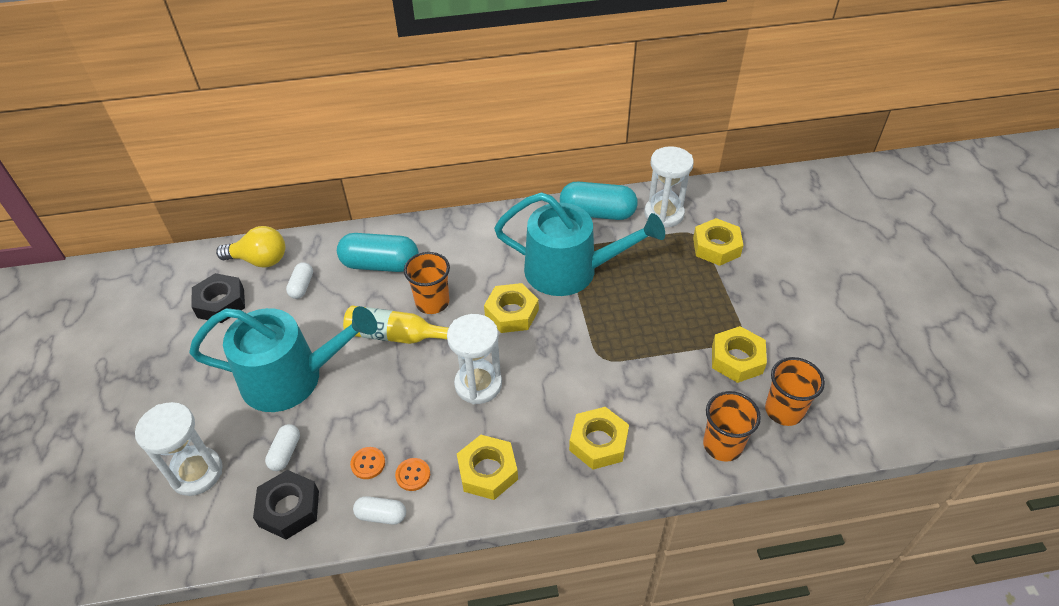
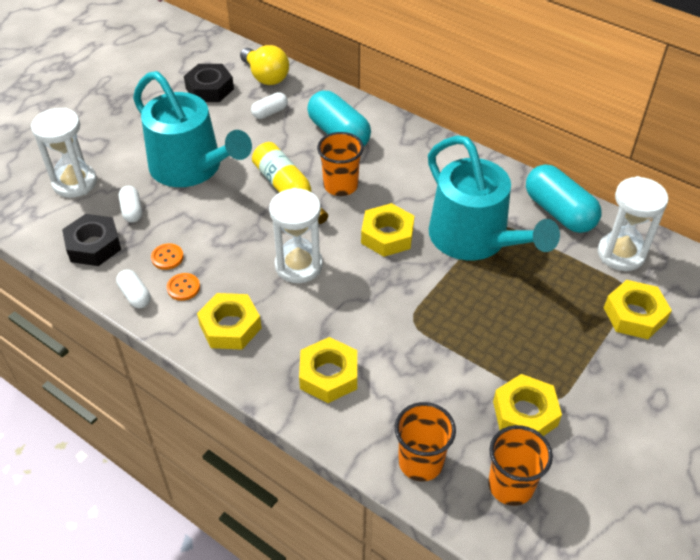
camera: 45 degrees right, 0 degrees up
white capsule [265,424,300,471] -> white capsule turned 75 degrees counterclockwise [119,186,142,223]

